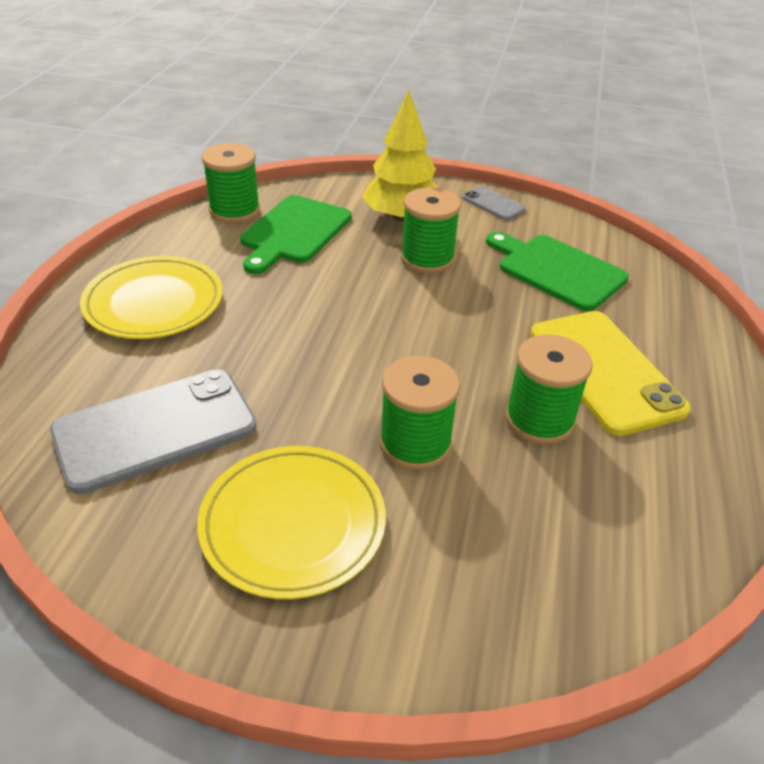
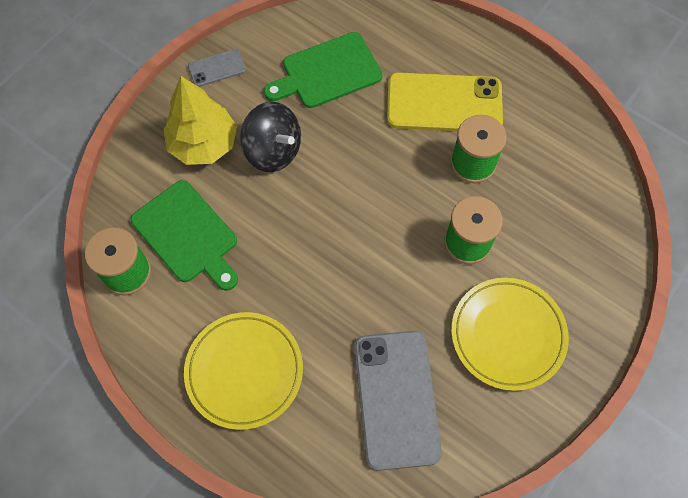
camera: 65 degrees left, 25 degrees up
green spool [401,187,461,273] -> black spinning top [240,102,301,172]

